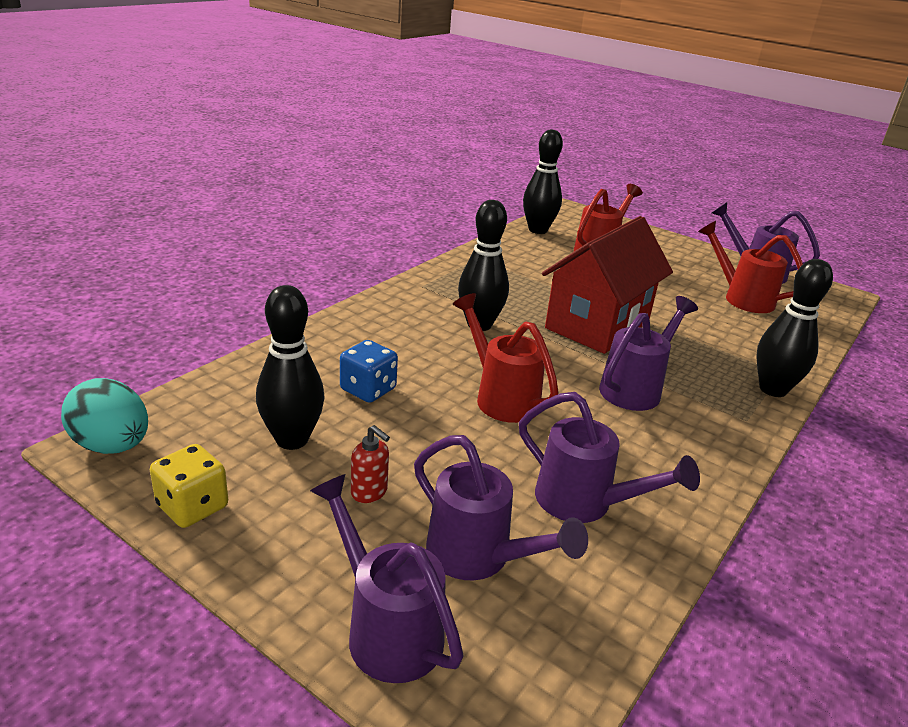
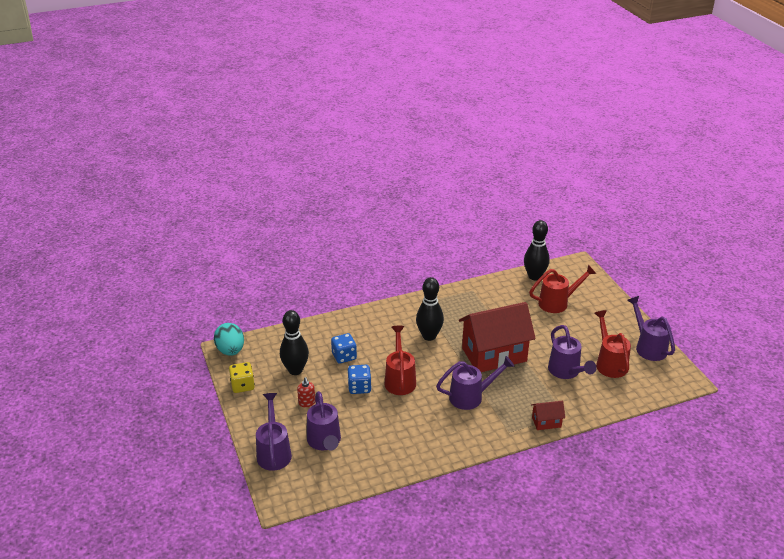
camera: 35 degrees right, 5 degrees up
purple watering can [519,392,700,523] -> purple watering can moved to [548,325,597,379]
black bowling pin [757,259,833,397] -> red house [531,401,565,430]
none -> blue dice [347,365,371,394]

